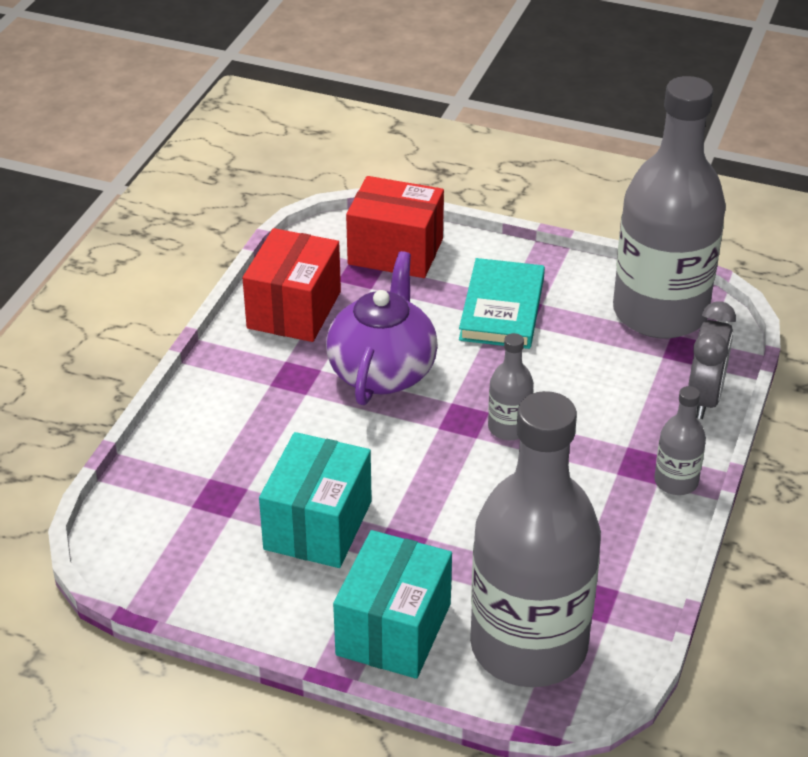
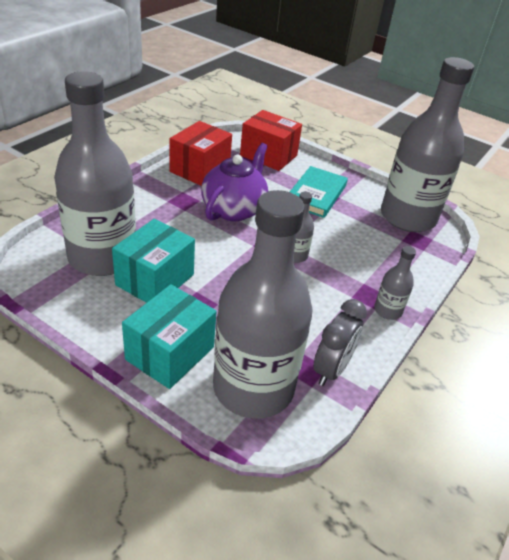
camera: 10 degrees right, 0 degrees up
grey clock [688,301,736,419] -> grey clock moved to [313,299,367,386]
none -> grey bottle [54,71,136,276]

